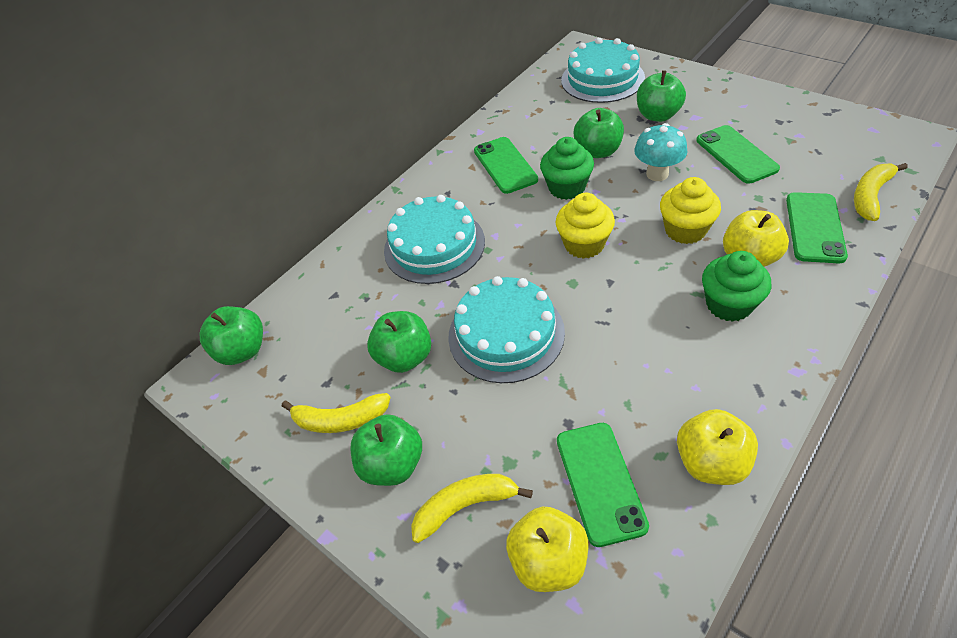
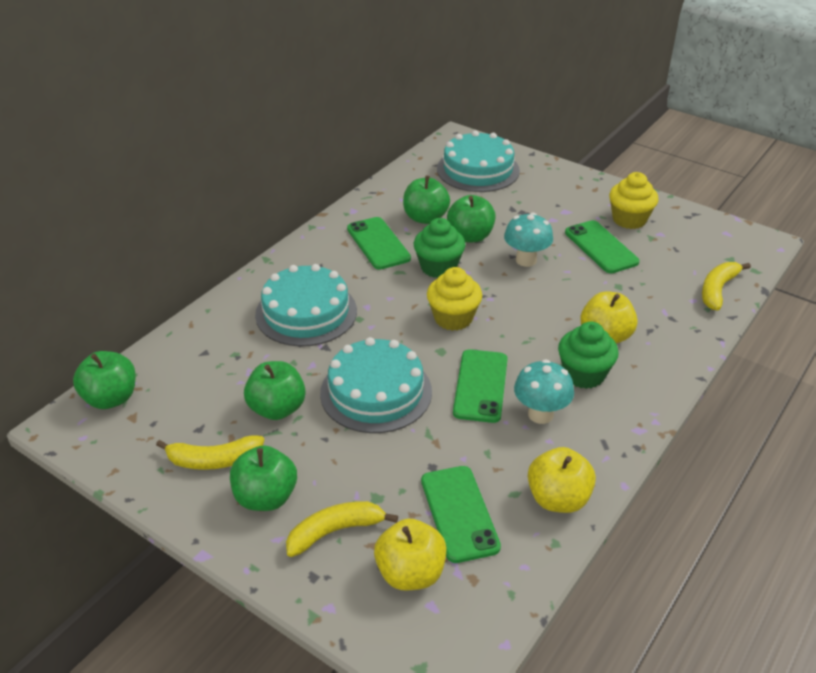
camera: 10 degrees left, 10 degrees down
green apple [637,70,686,122] -> green apple moved to [403,176,450,224]
yellow cupcake [660,177,721,244] -> yellow cupcake moved to [609,172,658,229]
green phone [786,192,848,263] -> green phone moved to [453,349,508,423]
none -> turquoise mushroom [514,359,574,424]

